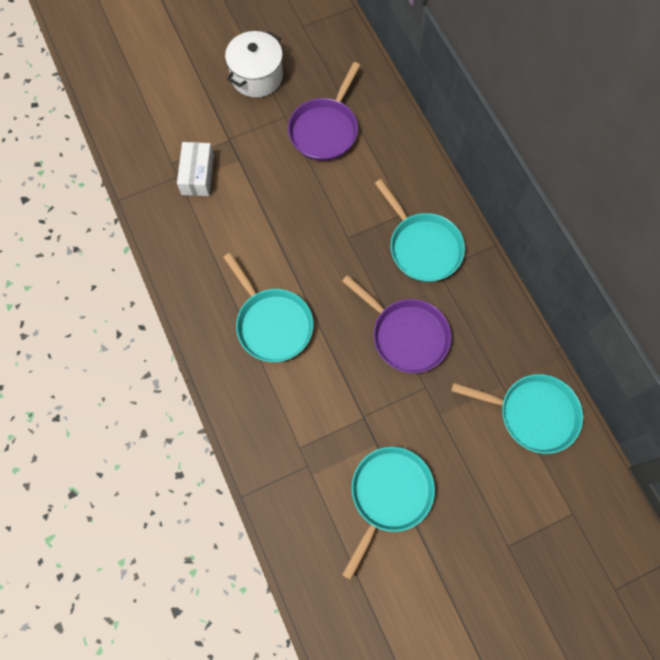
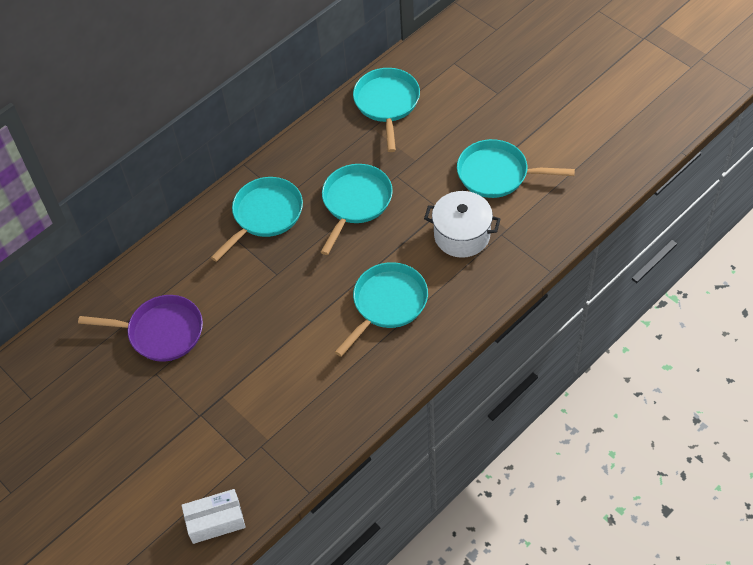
camera: 105 degrees left, 15 degrees down
white box [177,142,214,196] -> white box moved to [182,489,246,544]
white pot [225,31,283,97] -> white pot moved to [424,191,501,258]
purple pan [342,275,451,373] -> turquoise pan [321,164,393,255]

